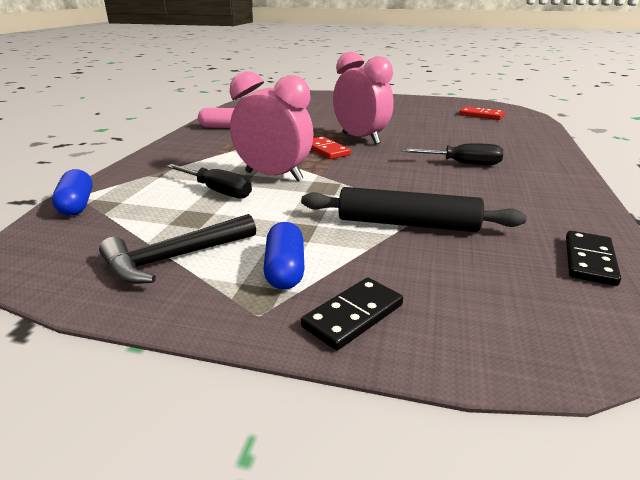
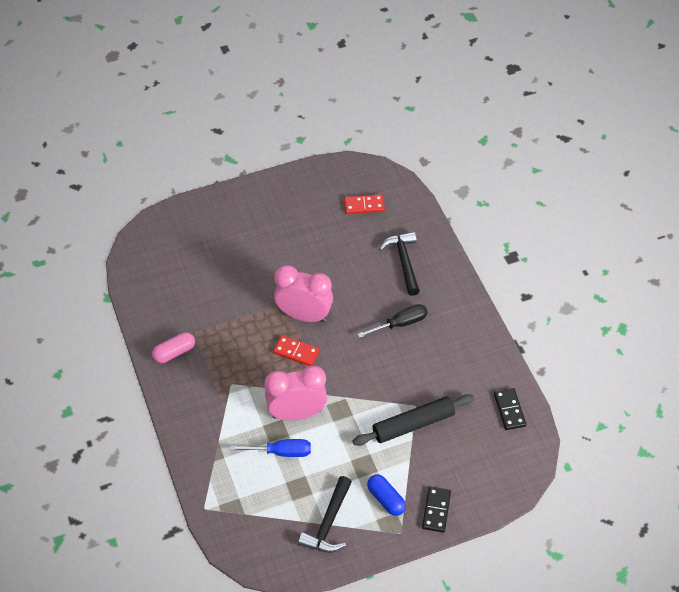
camera: 35 degrees left, 25 degrees up
blue capsule [52,169,93,216] -> none
black screwdriver [167,164,252,199] -> blue screwdriver [230,439,311,457]
none -> black hammer [379,232,420,296]

